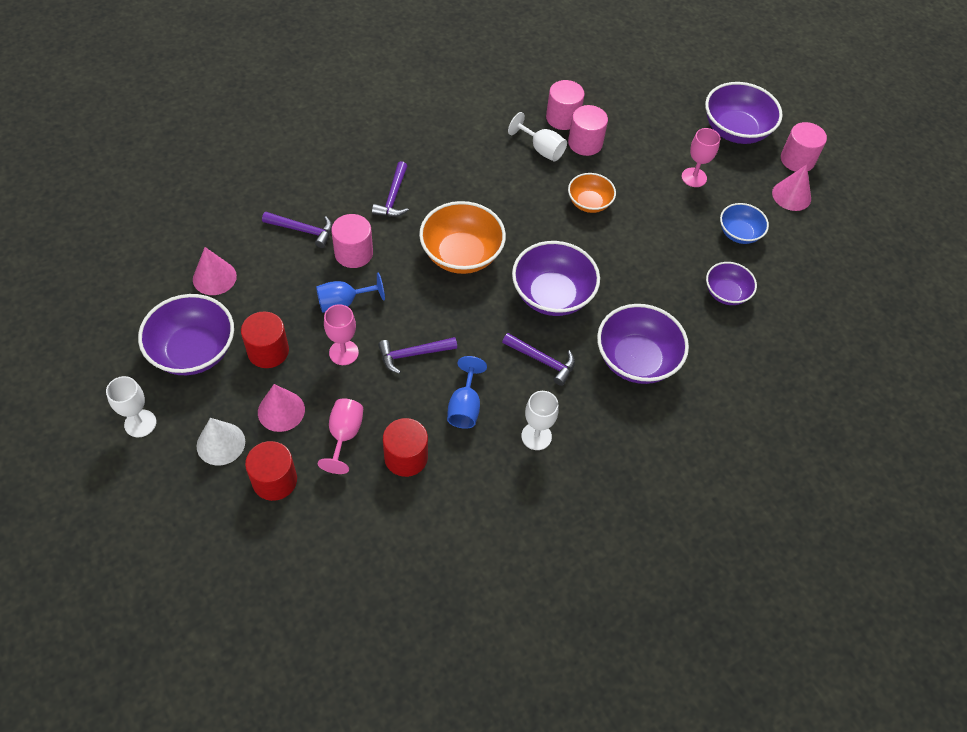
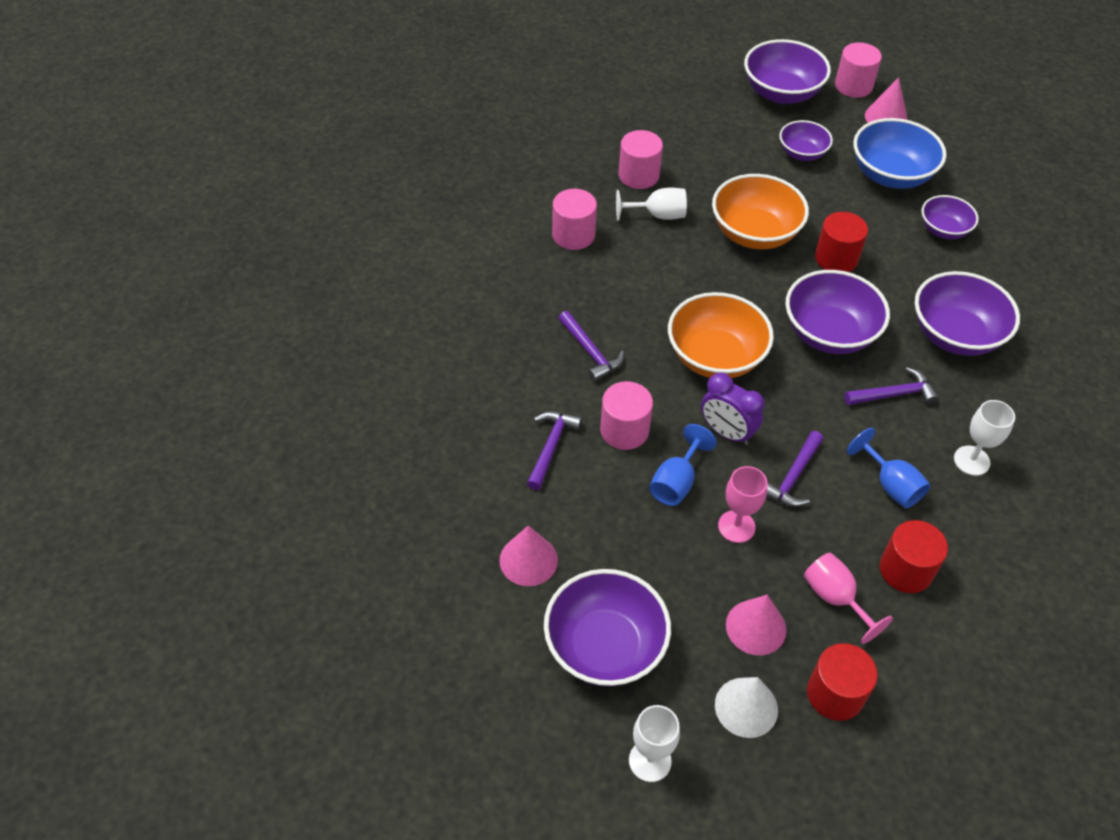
camera: 40 degrees left, 5 degrees down
red cylinder [241,312,289,368] -> red cylinder moved to [815,212,868,272]
purple hammer [262,212,332,248] -> purple hammer turned 45 degrees counterclockwise [527,411,582,490]
pink cylinder [568,105,608,156] -> pink cylinder moved to [552,189,597,250]
orange bowl [568,173,616,213] -> orange bowl [712,174,809,249], size x1.69
pink goblet [682,128,720,187] -> purple bowl [779,120,833,161]
blue bowl [720,203,769,244] -> blue bowl [853,118,947,189], size x1.69
none -> purple clock [701,373,764,445]

